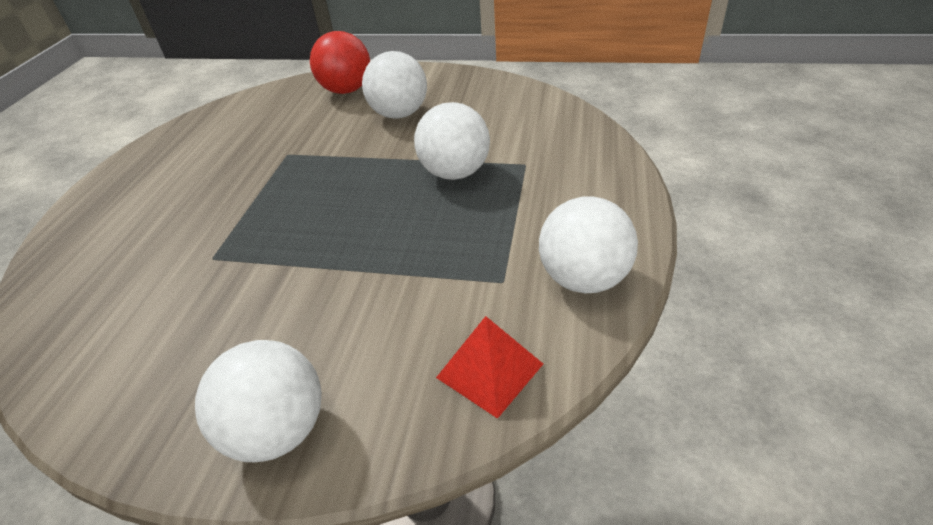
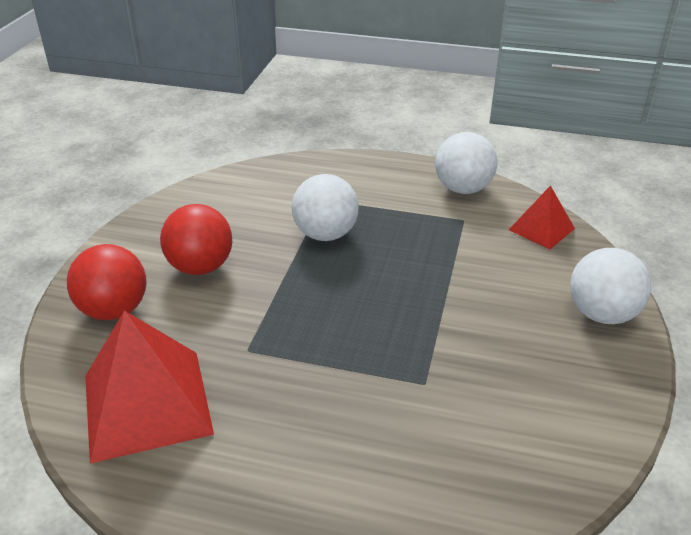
camera: 90 degrees left, 5 degrees down
white ball [362,51,427,119] -> red ball [160,204,232,275]
none -> red pyramid [85,310,214,464]

